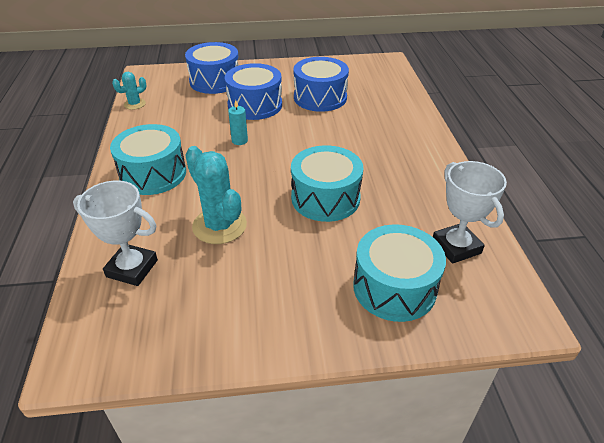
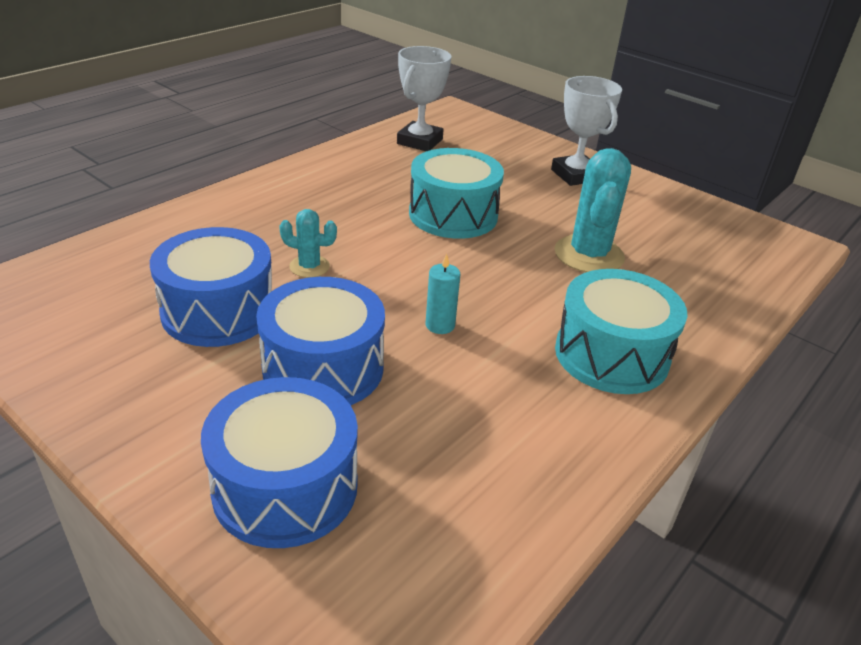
camera: 135 degrees left, 5 degrees down
white trophy [73,181,158,286] -> white trophy moved to [551,76,622,186]
turquoise cactus [112,72,146,110] -> turquoise cactus moved to [279,209,337,278]
turquoise drum [353,224,446,322] -> none

